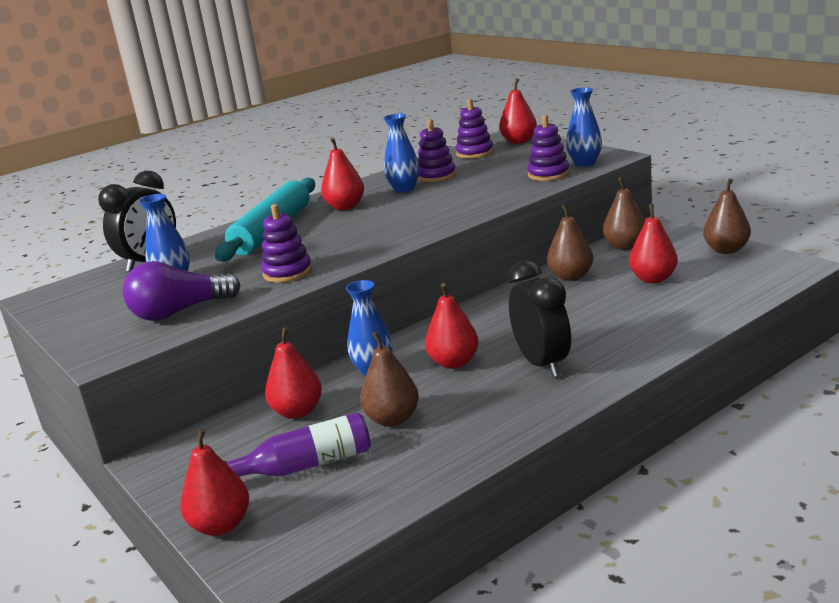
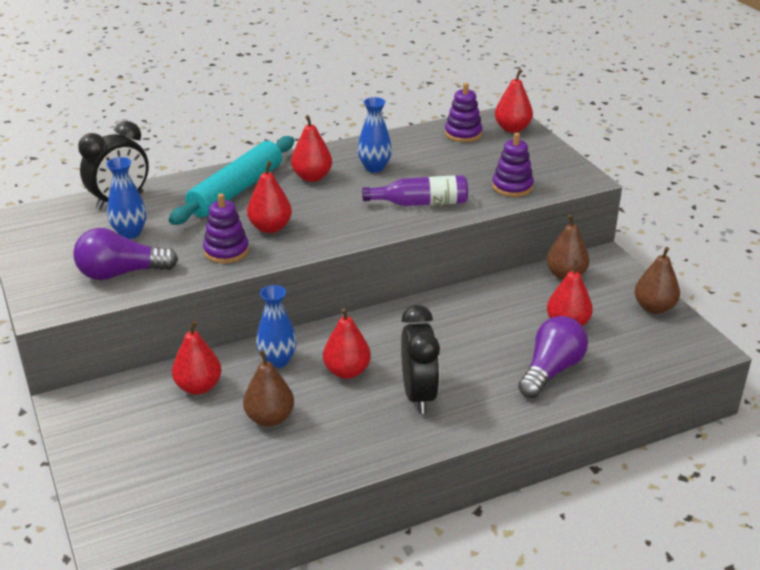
camera: 10 degrees right, 10 degrees up
red pear [180,429,249,536] -> red pear moved to [247,161,292,233]
purple bottle [224,413,371,477] -> purple bottle moved to [362,175,468,206]
purple stacking toy [417,119,456,182] -> none
brown pear [547,204,593,281] -> none
blue vase [566,88,602,167] -> none
none -> purple light bulb [518,316,588,398]

